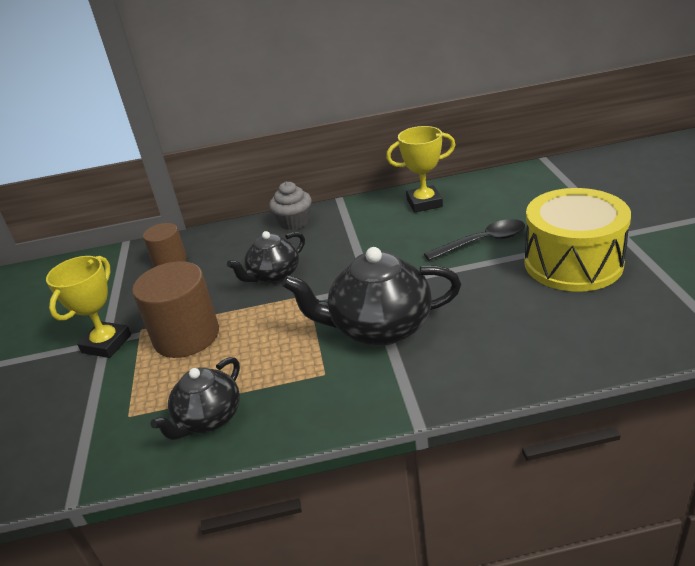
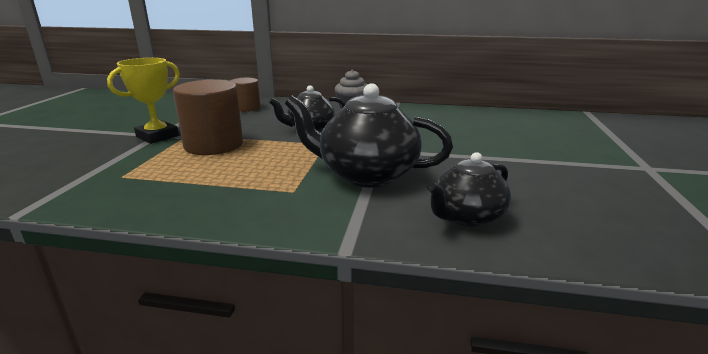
camera: 15 degrees right, 10 degrees down
black teapot [150,357,240,440] -> black teapot moved to [427,152,511,227]
yellow trophy [386,126,456,213] -> none
black spoon [424,219,525,261] -> none
yellow drum [524,188,631,292] -> none

